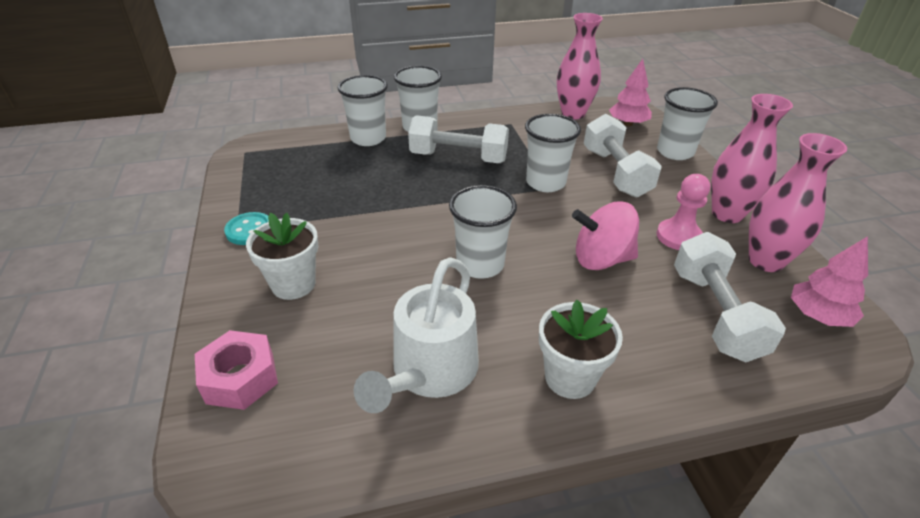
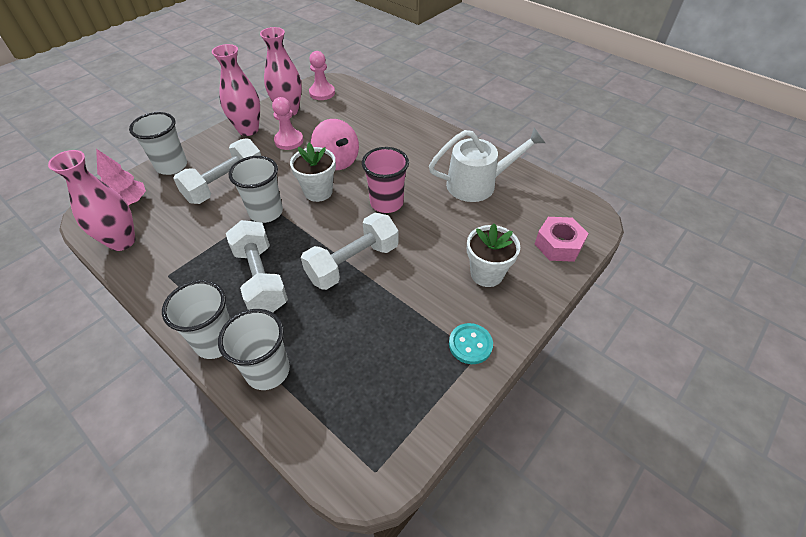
camera: 125 degrees left, 10 degrees up
white cup [449,185,517,279] -> pink cup [362,147,409,213]
white flower pot [539,300,623,399] -> white flower pot moved to [290,143,336,202]
white dumbbell [674,232,786,362] -> white dumbbell moved to [301,213,399,290]
pink tree [791,236,868,327] -> pink pawn [309,51,335,100]

